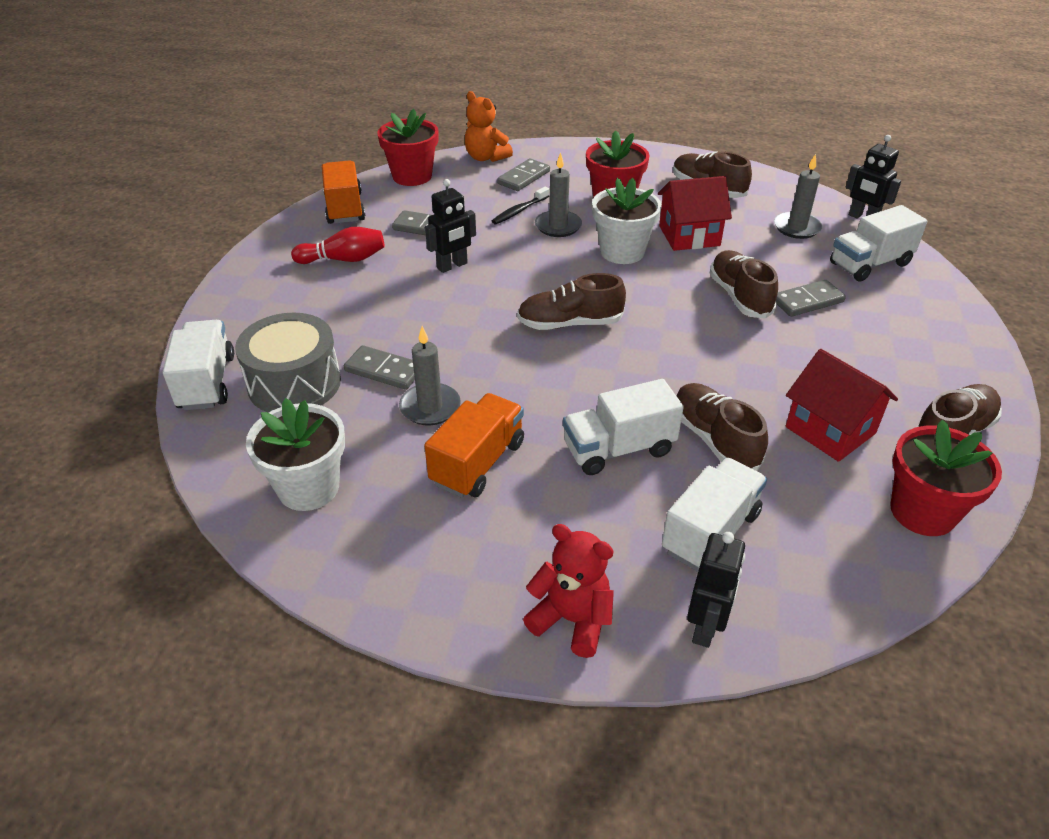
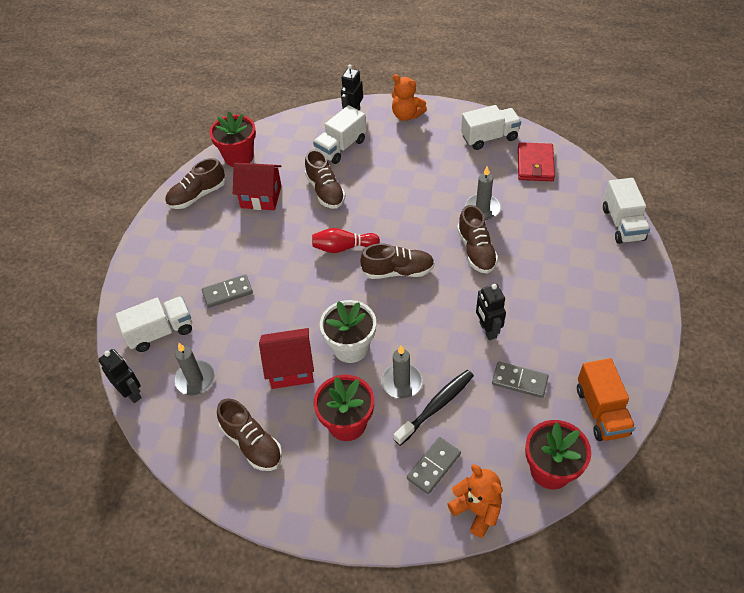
camera: 175 degrees left, 10 degrees up
grey drum [235,313,341,413] -> none
white flower pot [246,398,345,511] -> red wallet [518,142,555,181]
red bowling pin [291,227,385,264] -> red bowling pin moved to [312,228,380,253]
grey domino [344,345,415,390] -> none
orange truck [424,393,524,498] -> none
black robot [425,179,476,273] -> black robot turned 75 degrees counterclockwise [476,284,506,340]
black toothbrush [492,186,549,224] -> black toothbrush [393,370,474,446], size x1.52
red teddy bear [523,524,614,658] -> orange teddy bear [392,74,427,121]
white truck [563,379,684,475] -> white truck moved to [461,105,521,150]
brown shoe [709,250,778,319] -> brown shoe moved to [457,205,498,274]
red house [786,349,898,462] -> red house turned 45 degrees counterclockwise [233,163,282,210]

